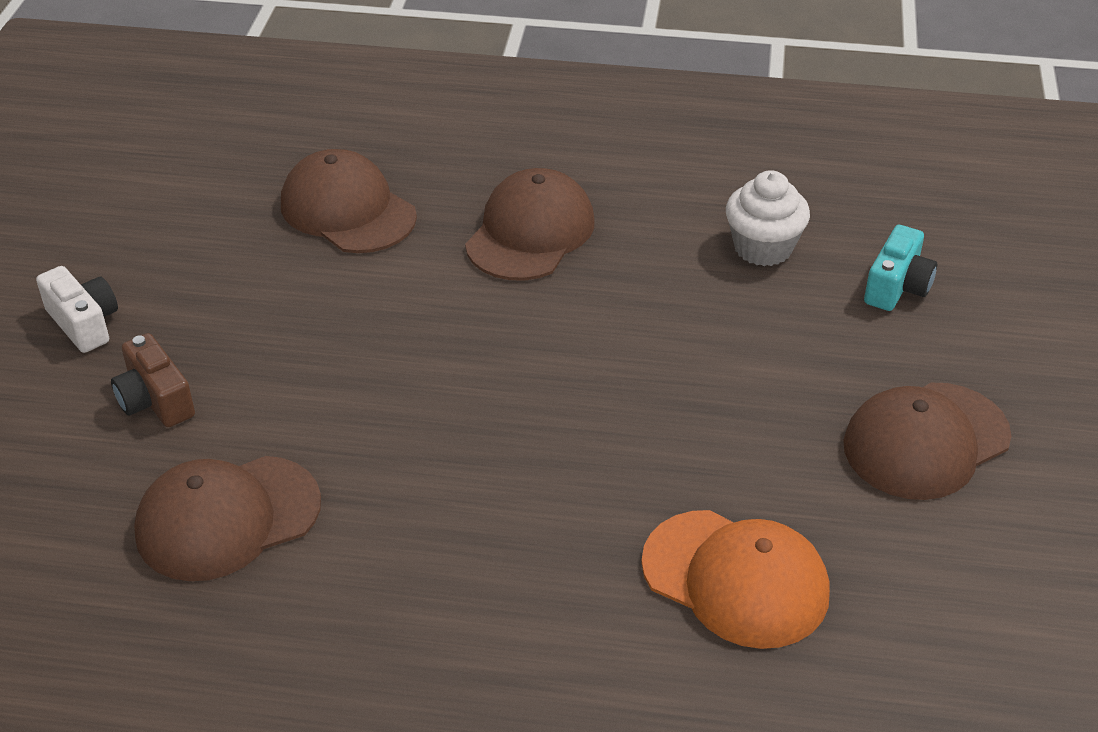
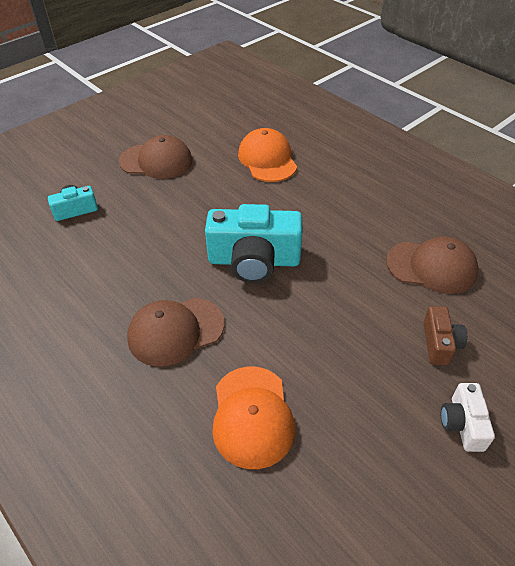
camera: 140 degrees left, 5 degrees up
brown cap [281,149,417,253] -> orange cap [212,366,295,469]
white cupcake [726,170,810,266] -> none
none -> turquoise camera [205,204,302,283]

